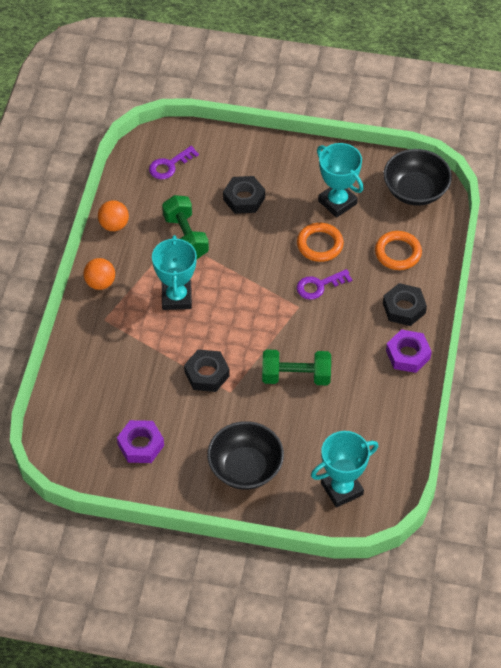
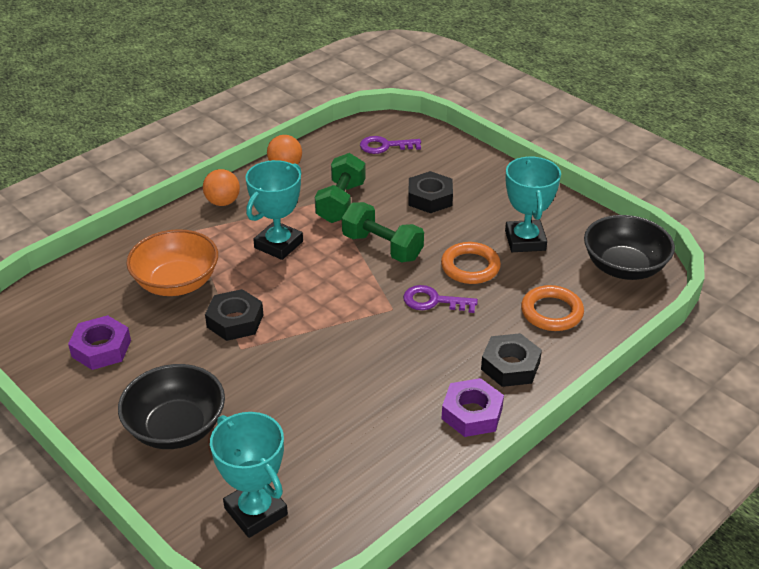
camera: 35 degrees right, 15 degrees down
green dumbbell [262,350,331,385] -> green dumbbell moved to [342,202,424,262]
turquoise trophy [311,431,378,508] -> turquoise trophy turned 45 degrees clockwise [210,412,288,538]
none -> orange bowl [126,229,218,296]

